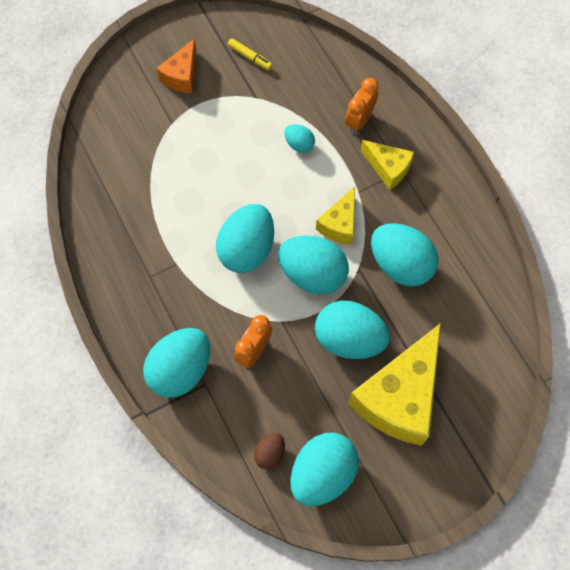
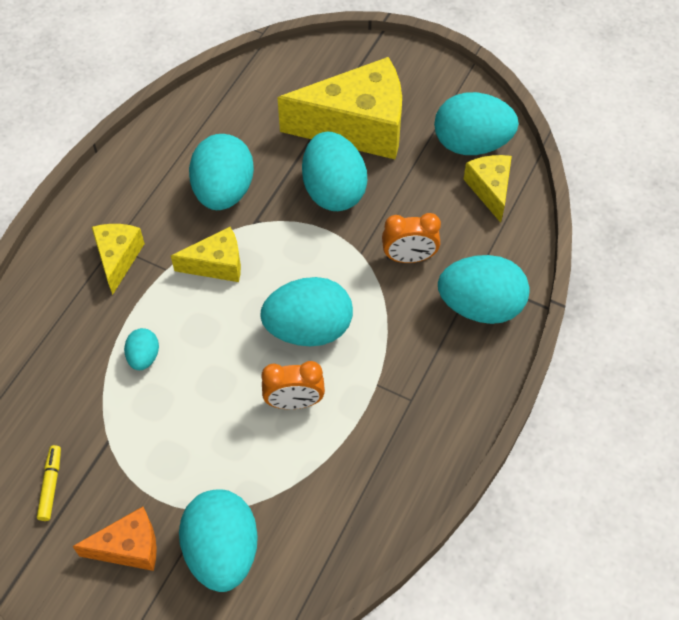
camera: 125 degrees left, 10 degrees down
brown egg [254,433,285,470] -> yellow cheese [463,155,512,223]
turquoise egg [278,235,349,295] -> turquoise egg moved to [179,489,258,592]
orange clock [345,78,379,133] -> orange clock moved to [261,361,325,409]

